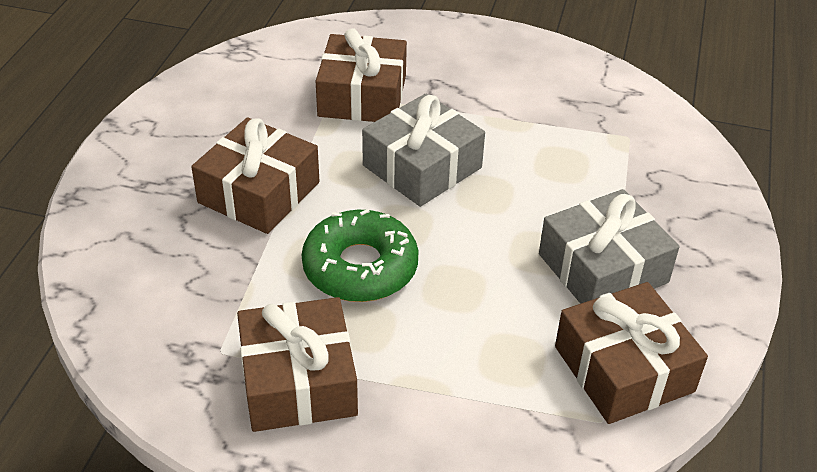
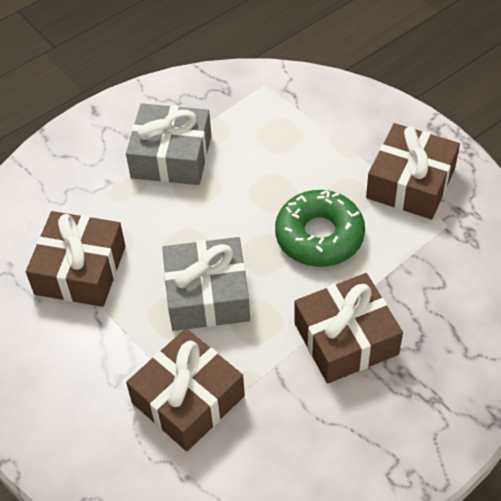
camera: 140 degrees left, 10 degrees up
brown gift [555,282,708,424] -> brown gift moved to [26,211,126,307]

